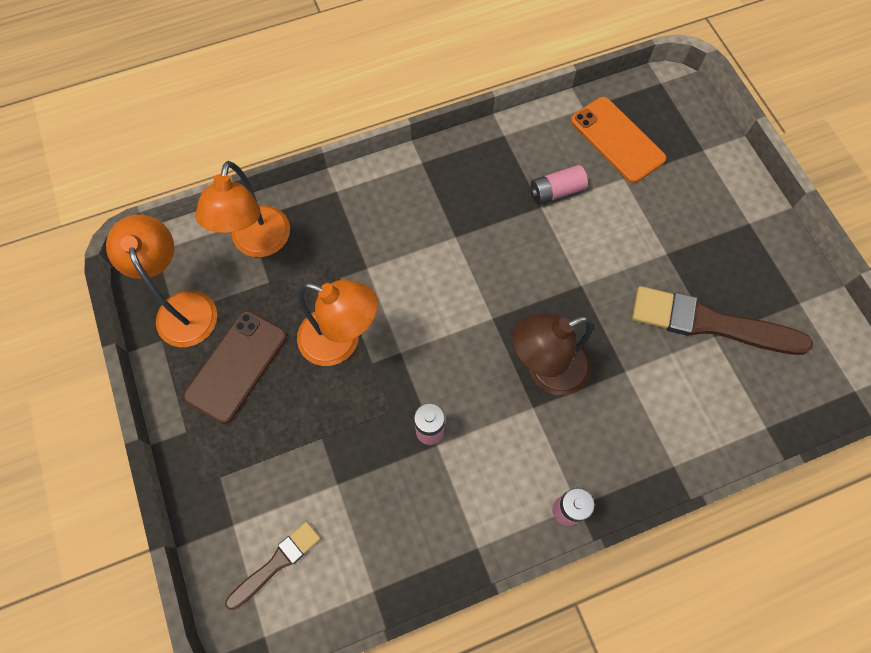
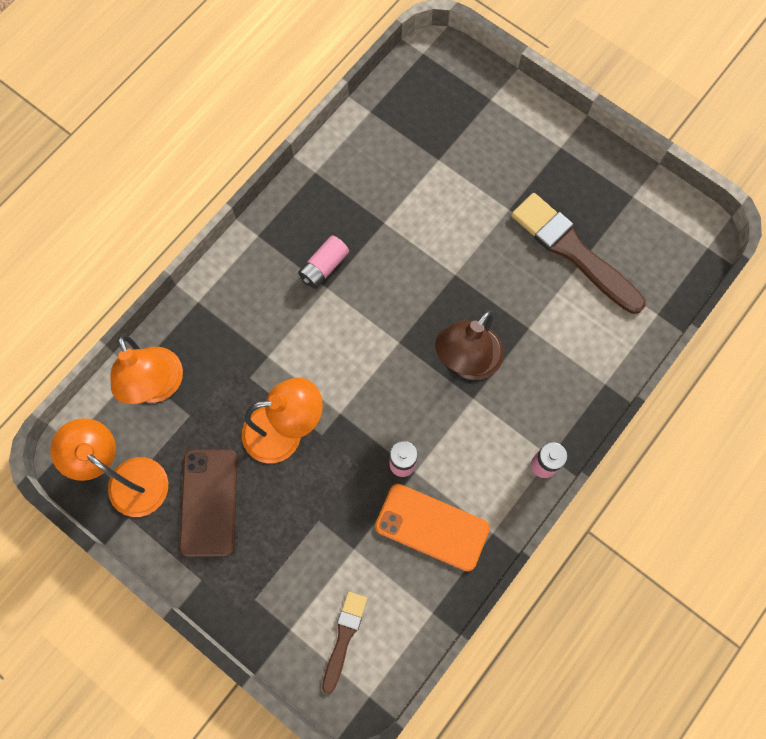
camera: 30 degrees left, 5 degrees up
pink battery [530,165,588,204] -> pink battery moved to [298,235,349,289]
orange phone [571,97,666,183] -> orange phone moved to [375,484,490,571]
brown brush [632,286,813,355] -> brown brush turned 60 degrees clockwise [511,193,646,314]

